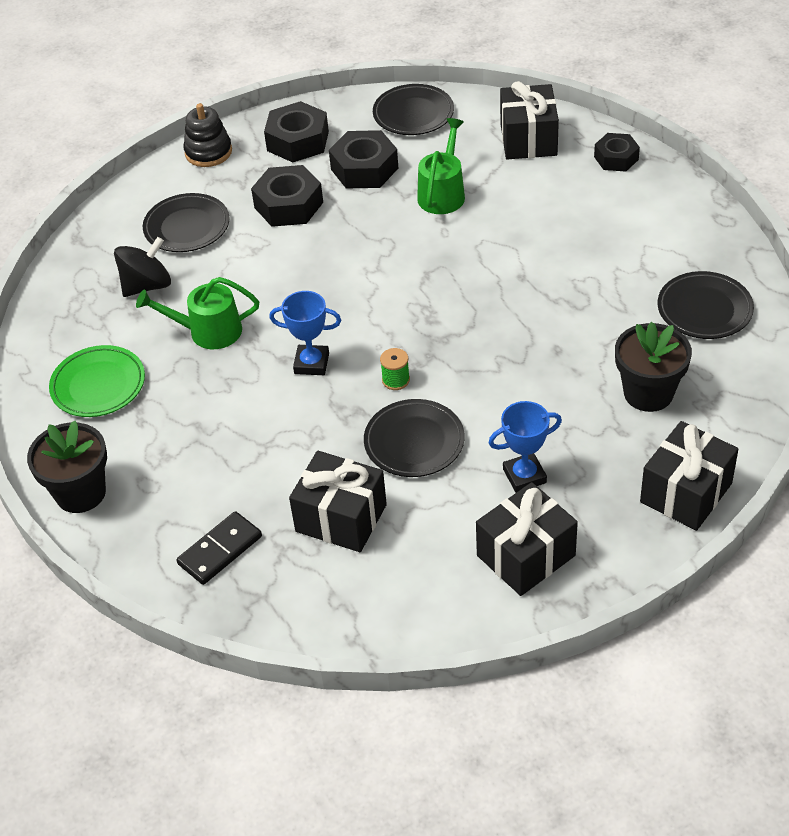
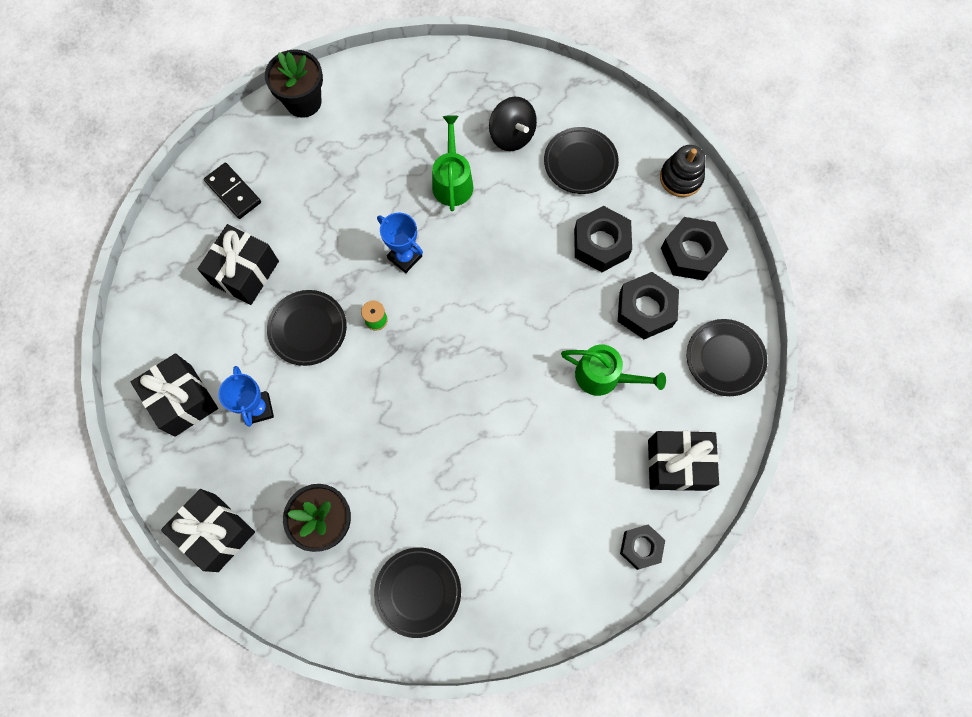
camera: 90 degrees right, 25 degrees up
green plate [49,345,145,417] -> none
blue trophy [269,291,341,375] -> blue trophy turned 60 degrees counterclockwise [377,213,423,273]

